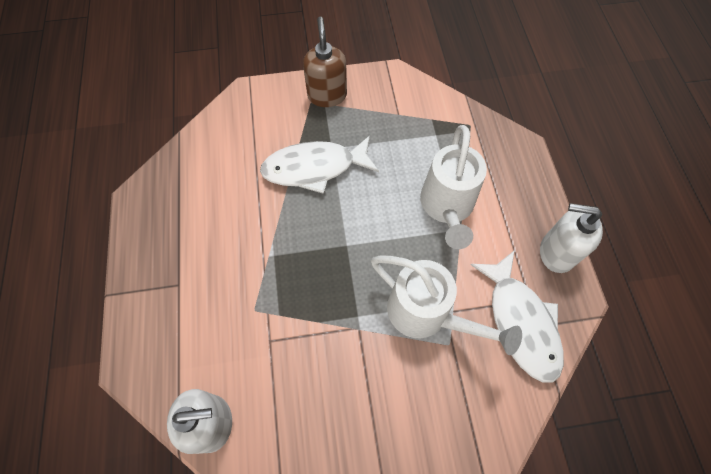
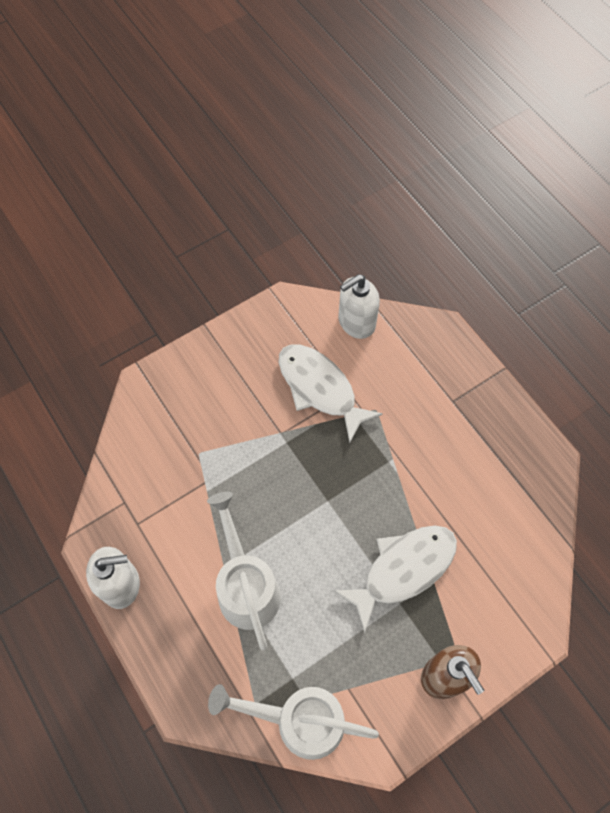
camera: 155 degrees right, 0 degrees up
white watering can [371,255,522,355] -> white watering can moved to [208,684,379,760]
white fish [470,250,564,383] -> white fish moved to [278,344,383,443]

